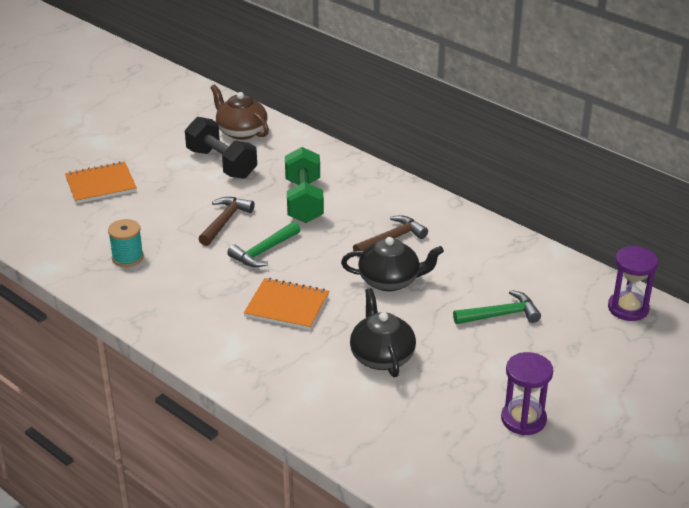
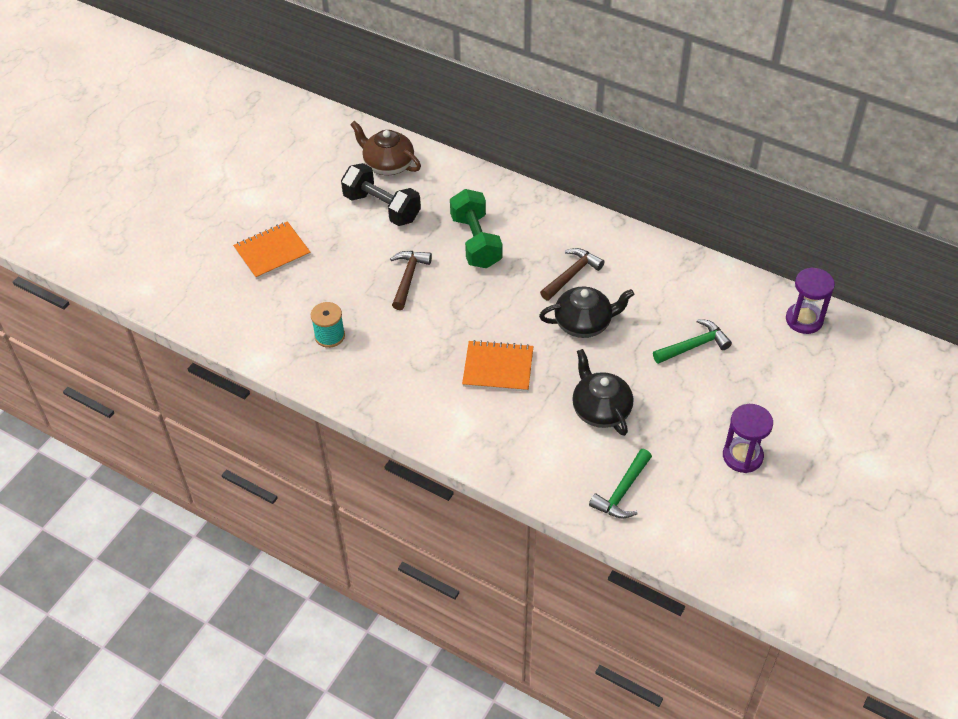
camera: 10 degrees left, 15 degrees up
green hammer [227,221,300,267] -> green hammer moved to [589,449,652,519]

